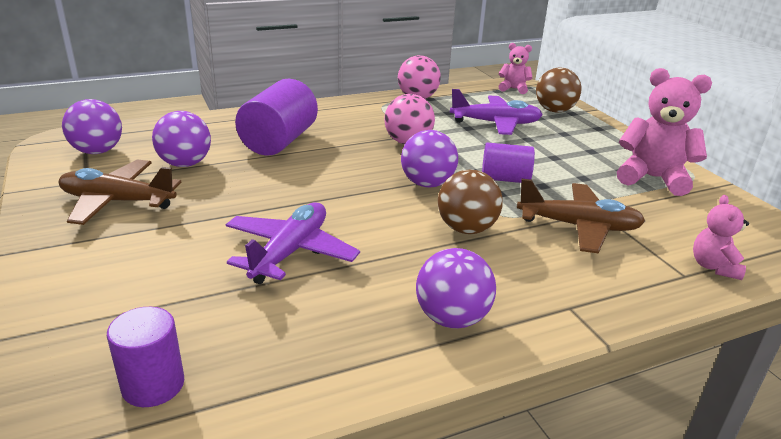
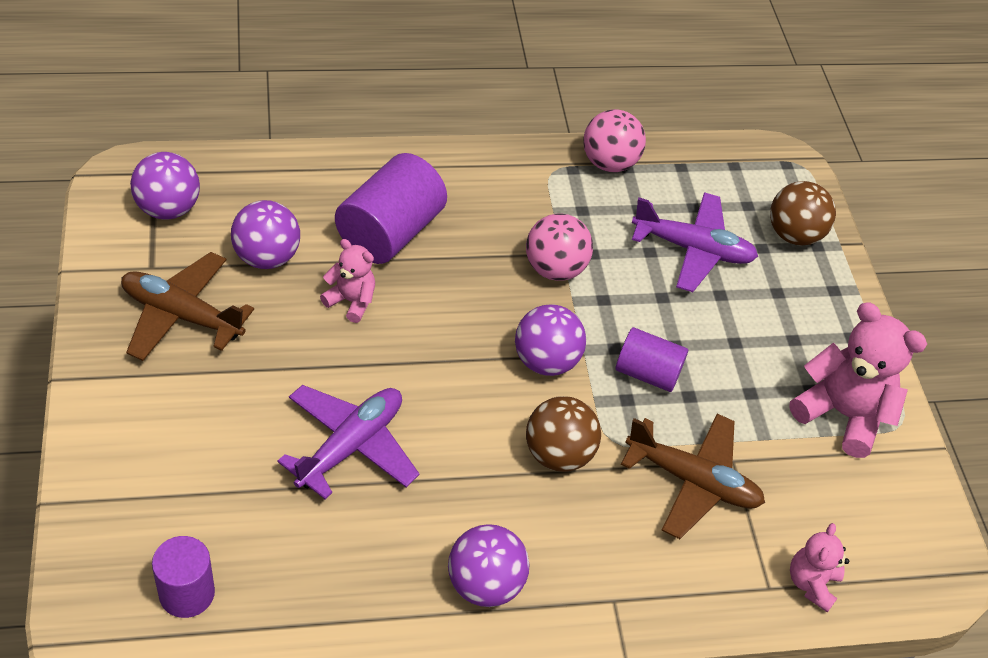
camera: 10 degrees right, 20 degrees up
pink teddy bear [499,43,532,94] -> pink teddy bear moved to [320,239,375,323]

